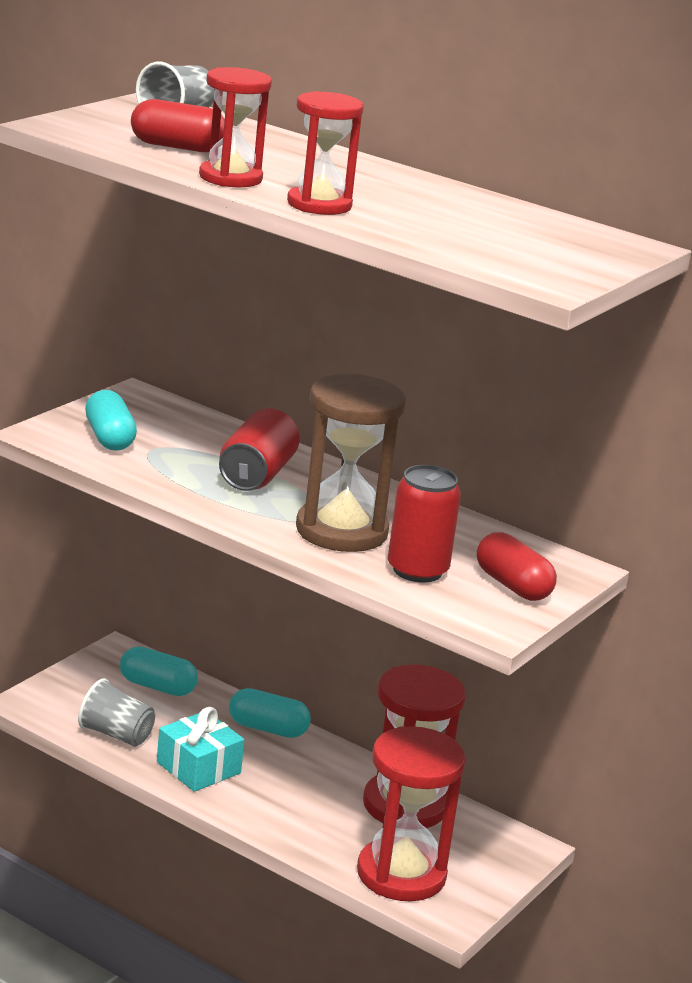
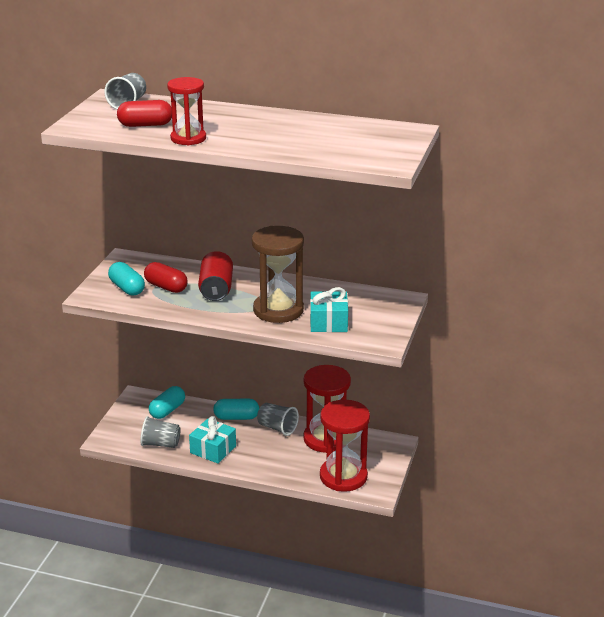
camera: 15 degrees left, 5 degrees up
turquoise capsule [120,646,198,696] -> turquoise capsule turned 60 degrees counterclockwise [149,386,185,419]
red hourglass [287,91,364,215] -> none
red can [388,465,461,582] -> turquoise gift [310,287,348,332]
red capsule [477,532,557,601] -> red capsule moved to [144,262,188,293]
none -> grey cup [257,403,299,436]

